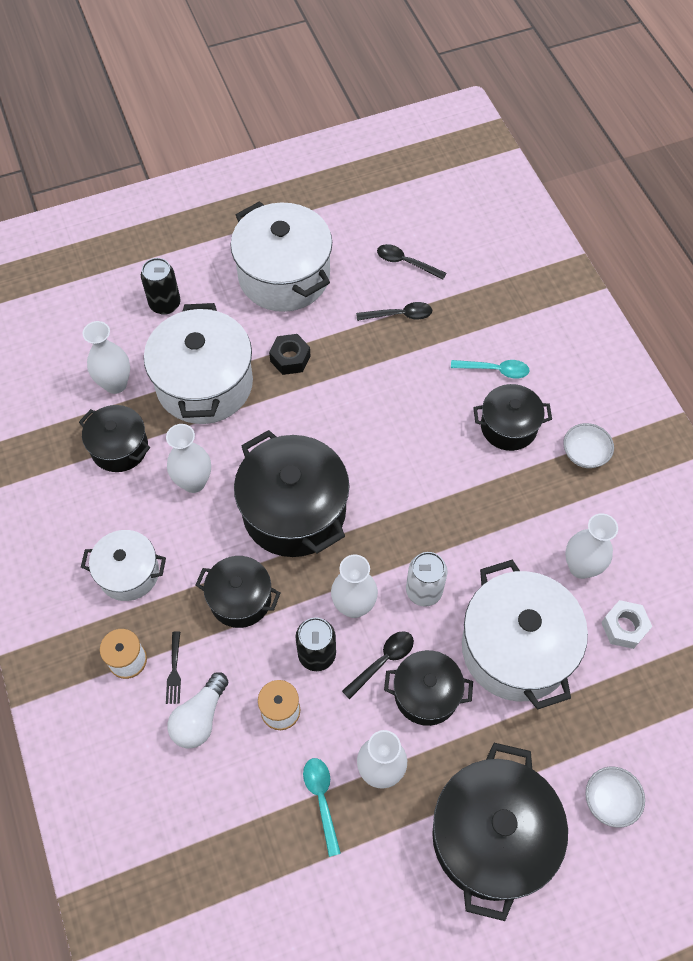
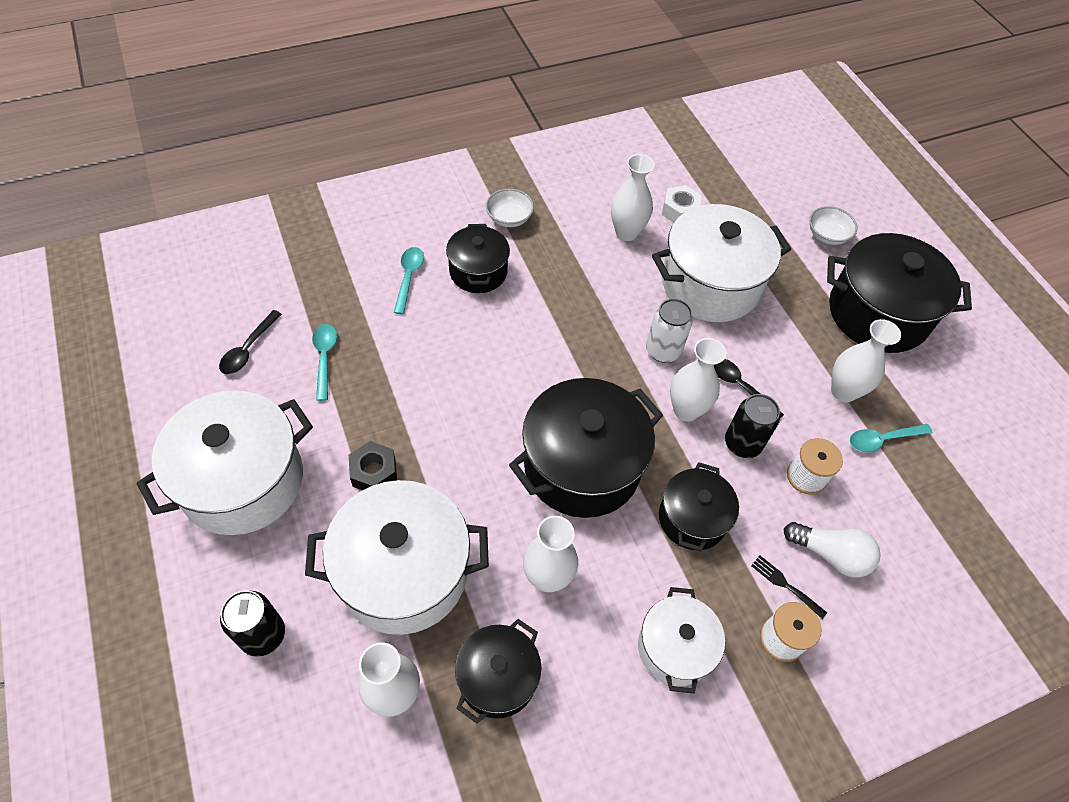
camera: 95 degrees left, 5 degrees down
black fork [166,631,181,704] -> black fork turned 135 degrees counterclockwise [751,556,827,619]
black spoon [356,302,432,321] -> turquoise spoon [312,324,337,401]
black pot [384,650,473,726] -> none

